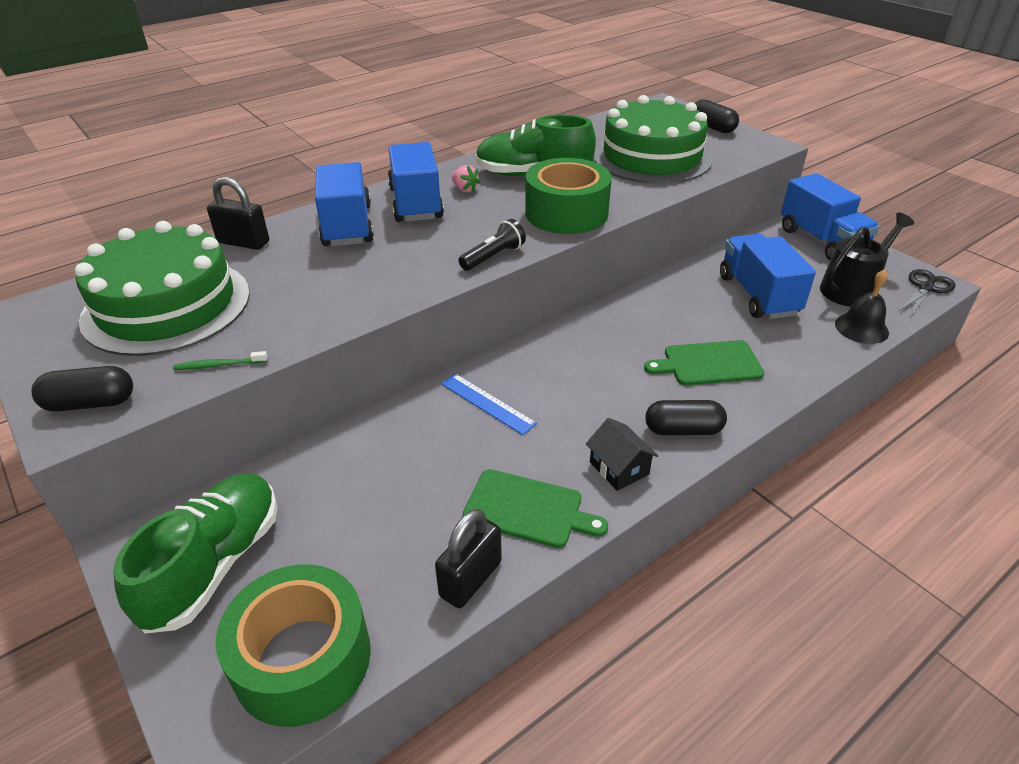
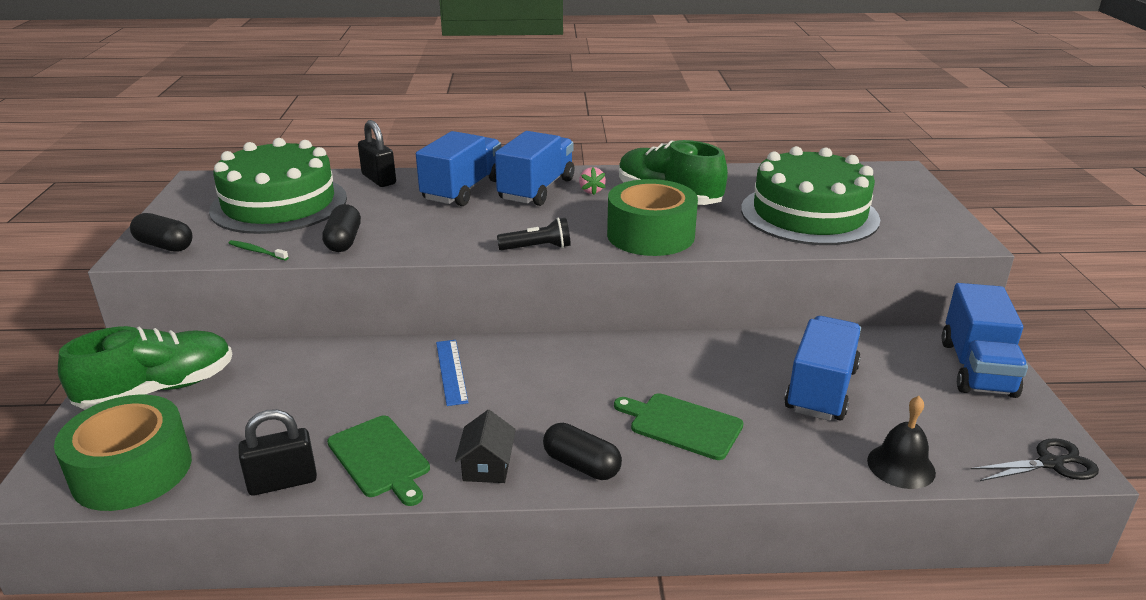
camera: 35 degrees right, 10 degrees down
black capsule [695,100,739,133] -> black capsule moved to [322,204,361,252]
black watering can [820,213,914,307] -> none

